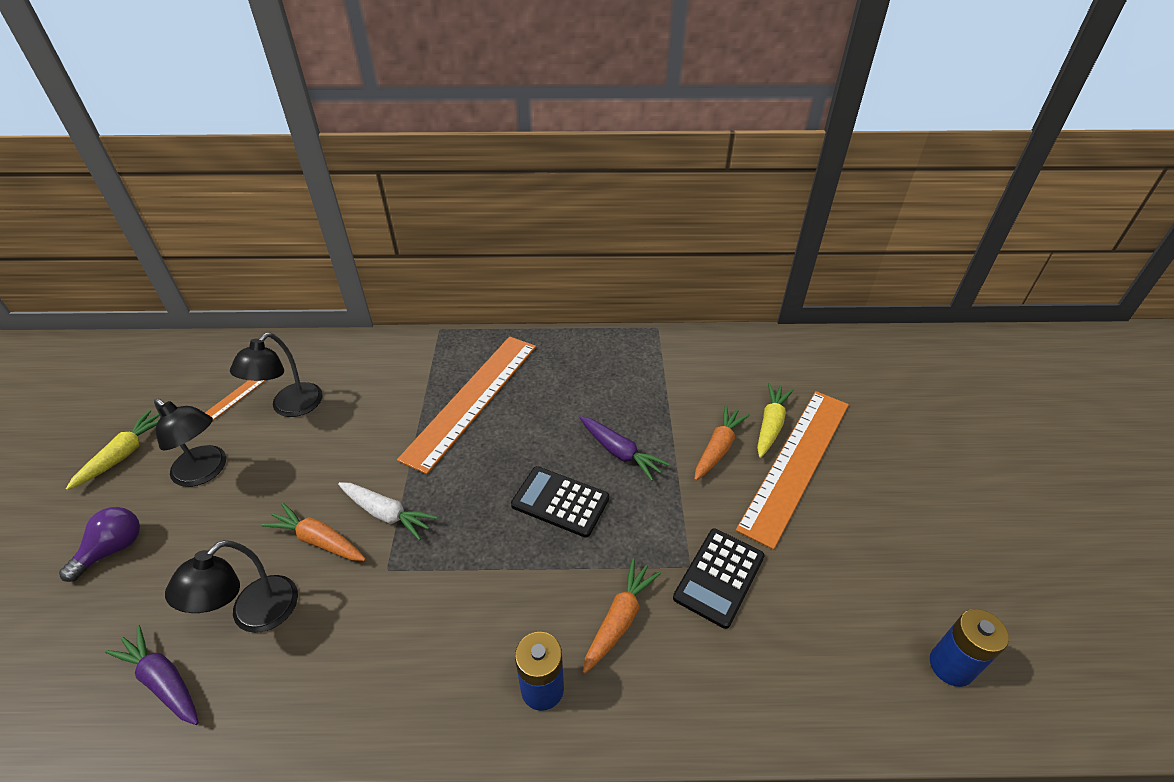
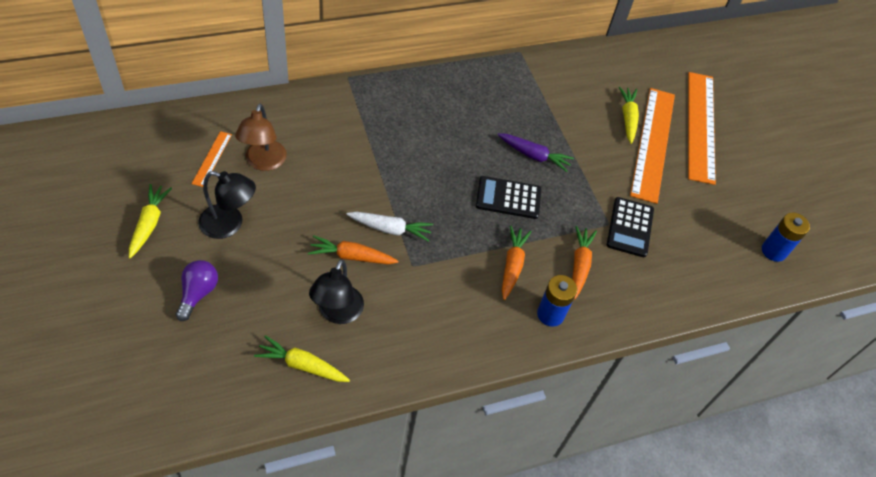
camera: 25 degrees left, 10 degrees up
purple carrot [105,625,199,725] -> yellow carrot [254,335,350,382]
black lamp [230,333,323,417] -> brown lamp [235,104,287,171]
orange ruler [397,337,536,474] -> orange ruler moved to [688,72,716,185]
orange carrot [694,405,750,481] -> orange carrot moved to [502,226,532,300]

